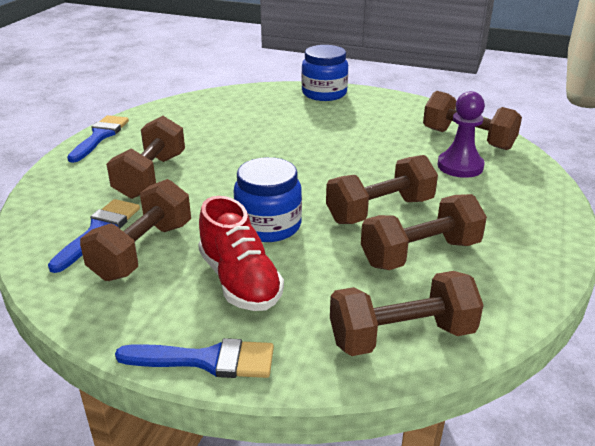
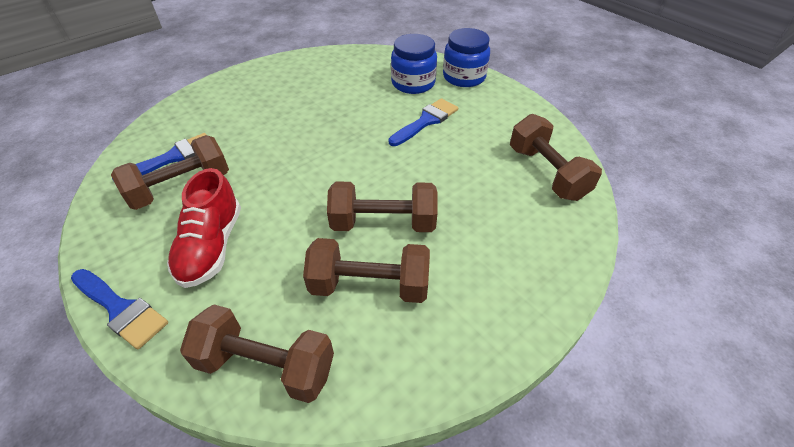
camera: 30 degrees right, 15 degrees up
blue brush [67,115,129,163] -> blue brush moved to [389,98,458,146]
brown dumbbell [106,116,185,199] -> none
blue jar [234,157,302,242] -> blue jar moved to [391,34,437,94]
purple pawn [438,91,485,178] -> none

